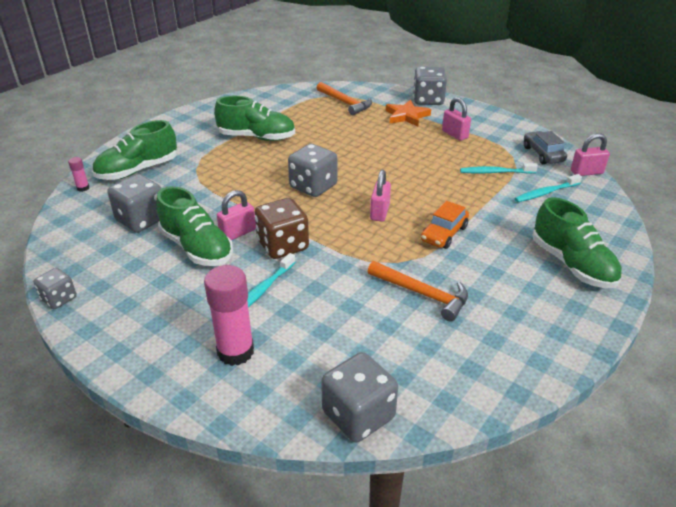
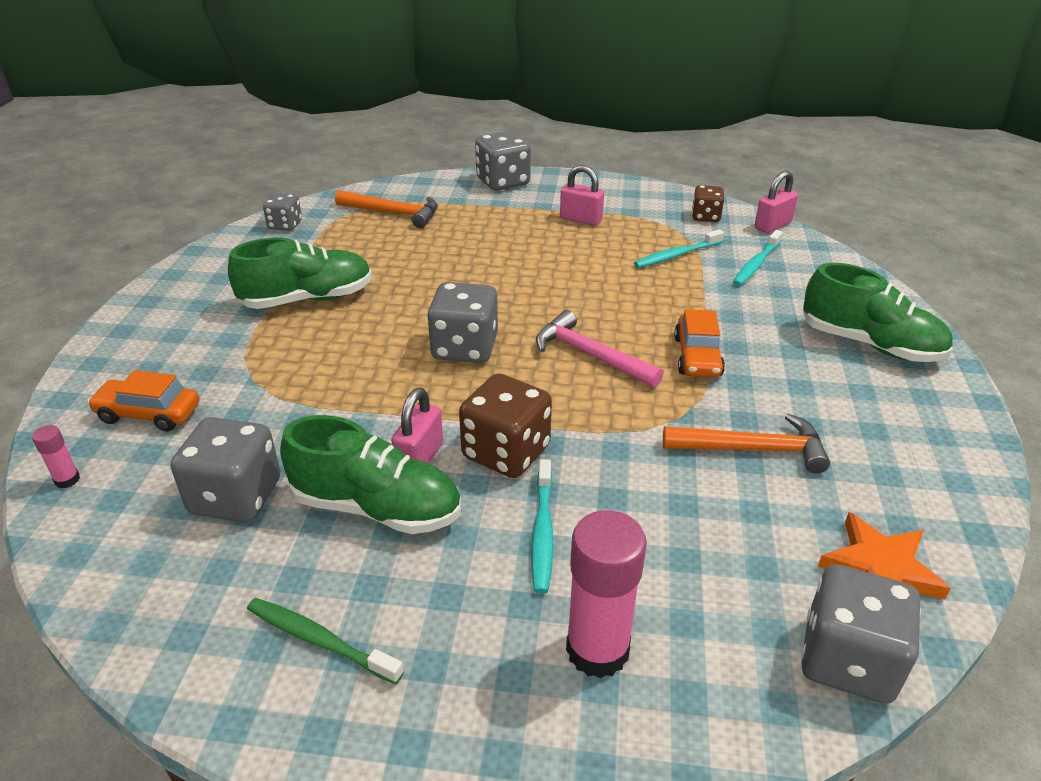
camera: 30 degrees left, 0 degrees up
grey dice [33,268,77,309] -> grey dice moved to [263,193,302,231]
green shoe [92,120,177,180] -> orange car [87,370,199,432]
pink padlock [370,170,391,222] -> pink hammer [536,310,664,388]
orange star [386,100,431,126] -> orange star moved to [818,512,951,599]
grey car [524,131,567,164] -> brown dice [692,185,724,222]
none -> green toothbrush [247,598,404,684]

